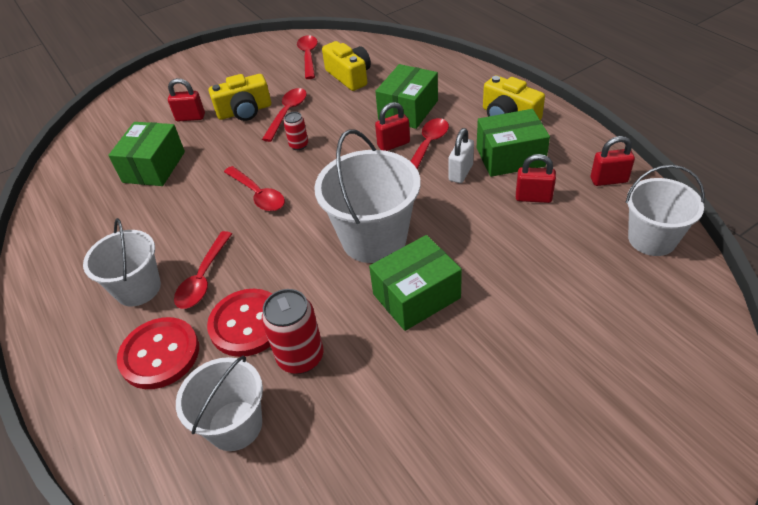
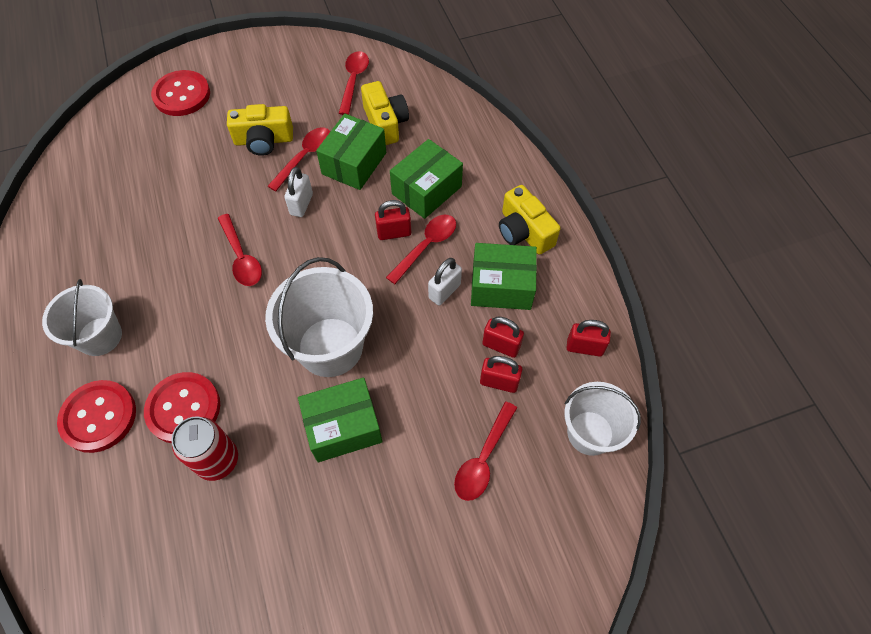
camera: 10 degrees right, 15 degrees up
green box [108,122,185,186] -> green box moved to [316,114,386,190]
red padlock [168,78,205,121] -> red padlock moved to [480,356,522,393]
red spoon [174,231,232,309] -> red spoon moved to [454,401,517,501]
white bucket [176,356,263,451] -> none
red can [284,112,308,150] -> white padlock [284,167,313,217]
none -> red button [151,70,210,116]

